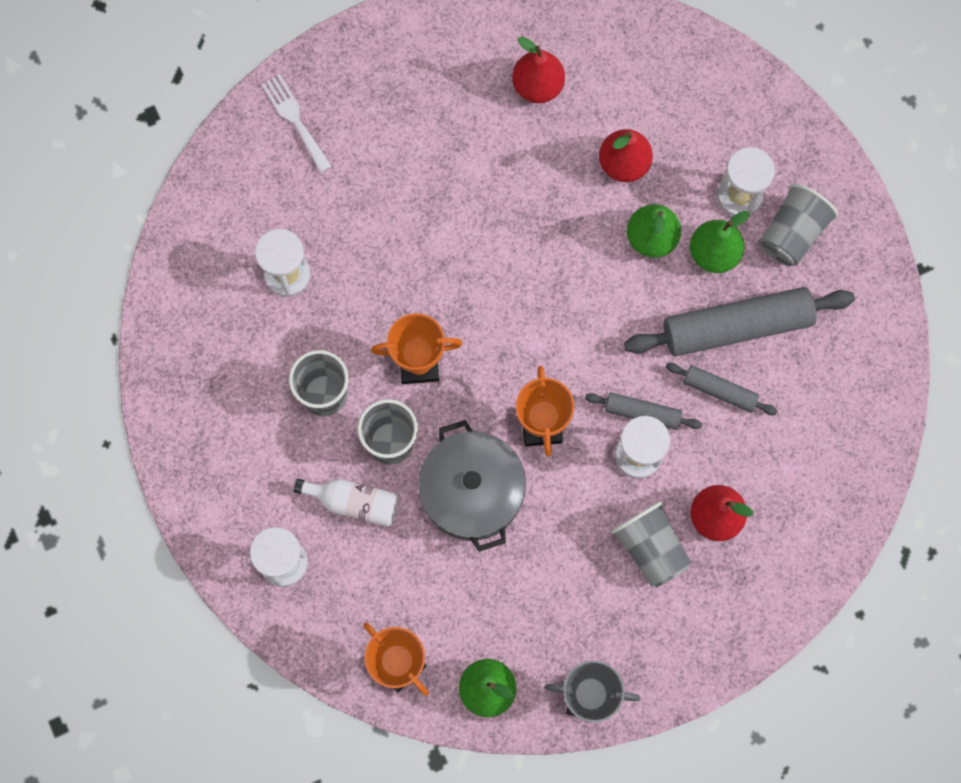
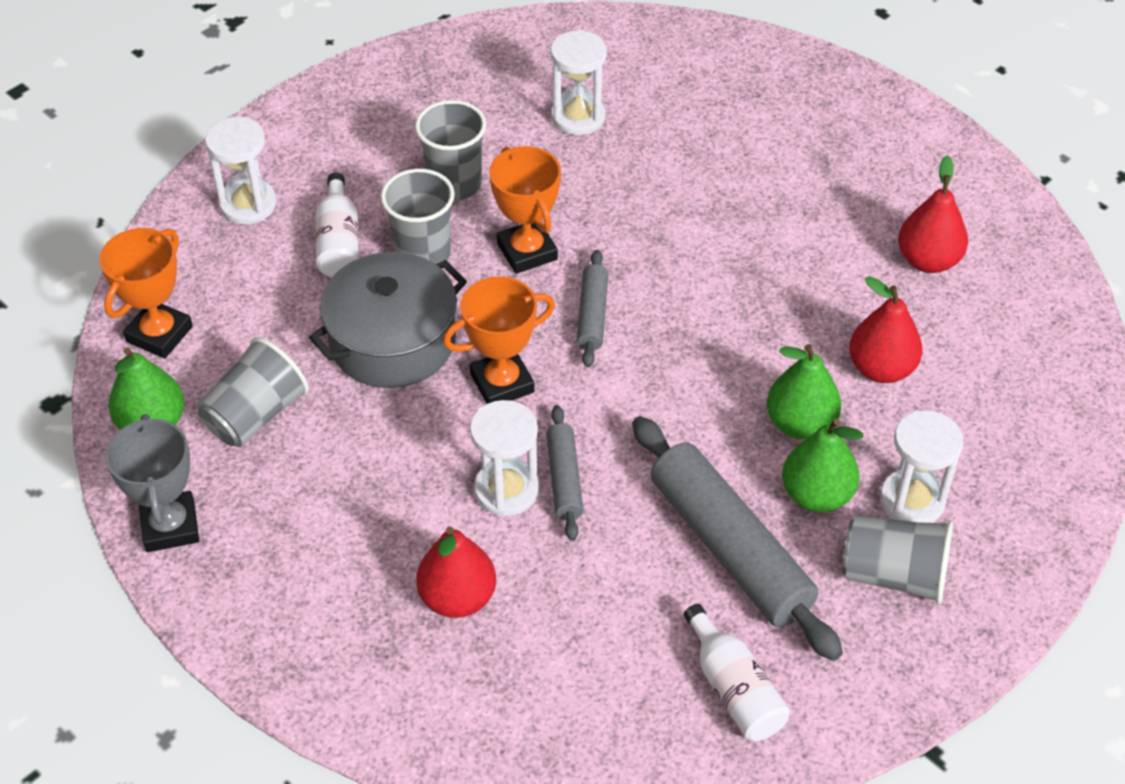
camera: 70 degrees right, 25 degrees down
white fork [262,74,332,173] -> none
grey cup [611,501,691,587] -> grey cup moved to [197,337,309,447]
grey rolling pin [666,363,777,415] -> grey rolling pin moved to [577,250,608,367]
none -> white bottle [684,604,790,741]

